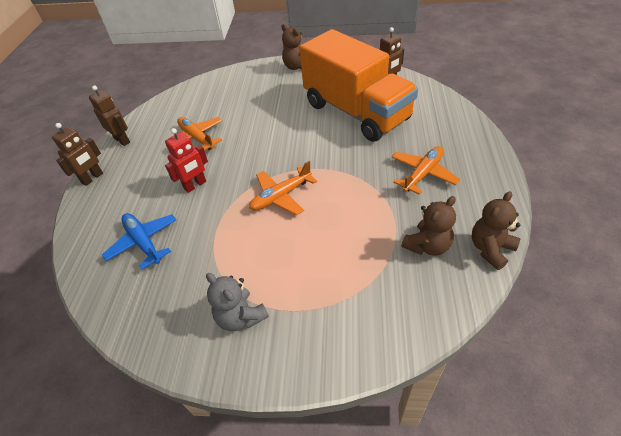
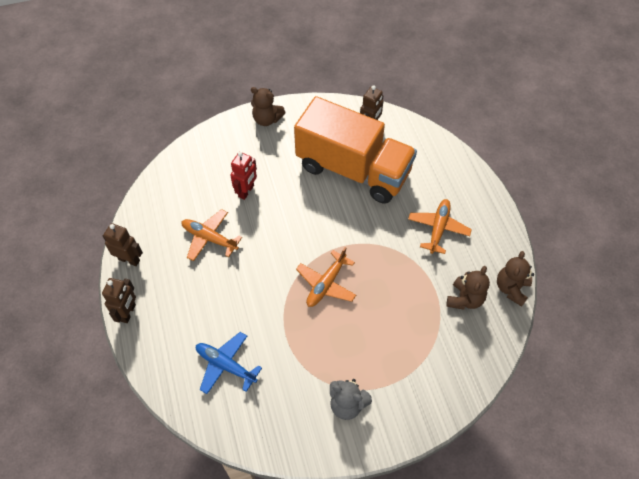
camera: 25 degrees left, 10 degrees up
red robot [165,128,208,193] -> red robot moved to [230,152,257,200]

